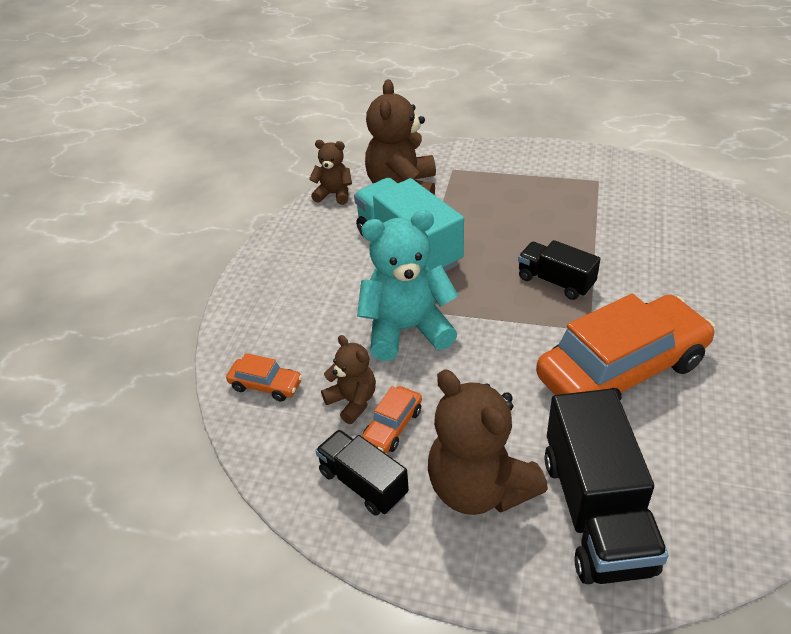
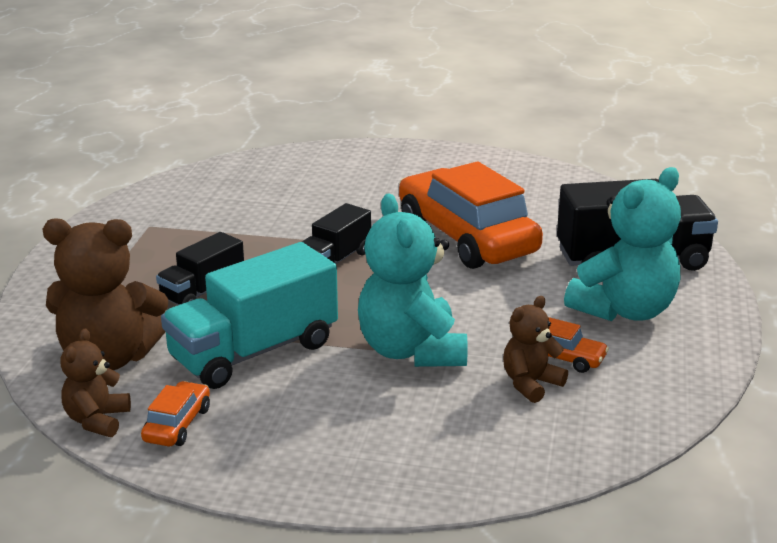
camera: 95 degrees left, 15 degrees down
orange car [226,353,302,402] -> orange car moved to [141,381,210,447]
black truck [315,429,409,516] -> black truck moved to [156,232,244,305]
brown teddy bear [428,369,548,515] -> turquoise teddy bear [564,167,681,321]

